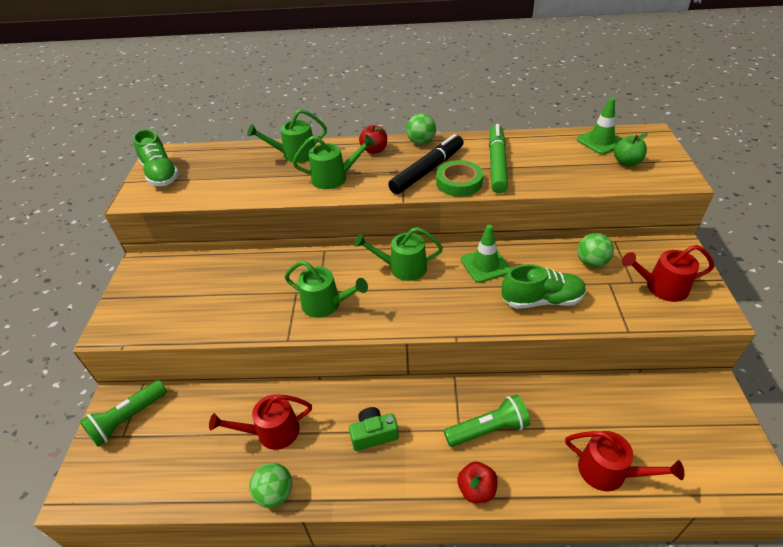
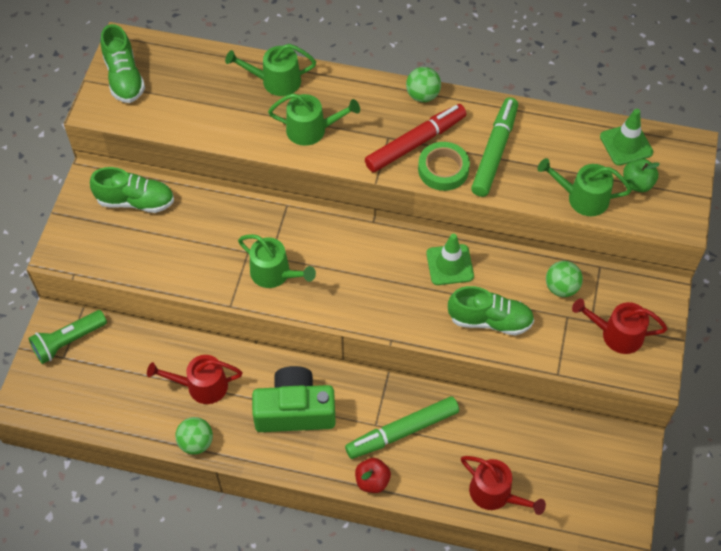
camera: 10 degrees right, 15 degrees up
green camera [349,407,399,451] -> green camera [252,366,336,432], size x1.81
green watering can [354,227,443,281] -> green watering can moved to [538,158,632,216]
red apple [359,125,387,154] -> none
black marker [388,134,464,194] -> red marker [365,104,466,172]
green flashlight [444,395,530,447] -> green marker [345,396,459,459]
none -> green shoe [90,167,174,213]

